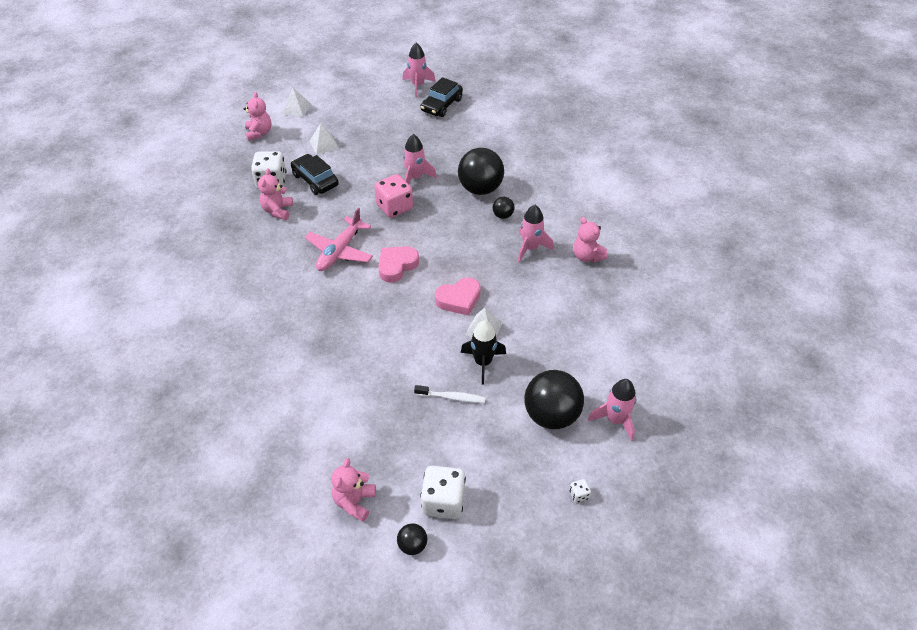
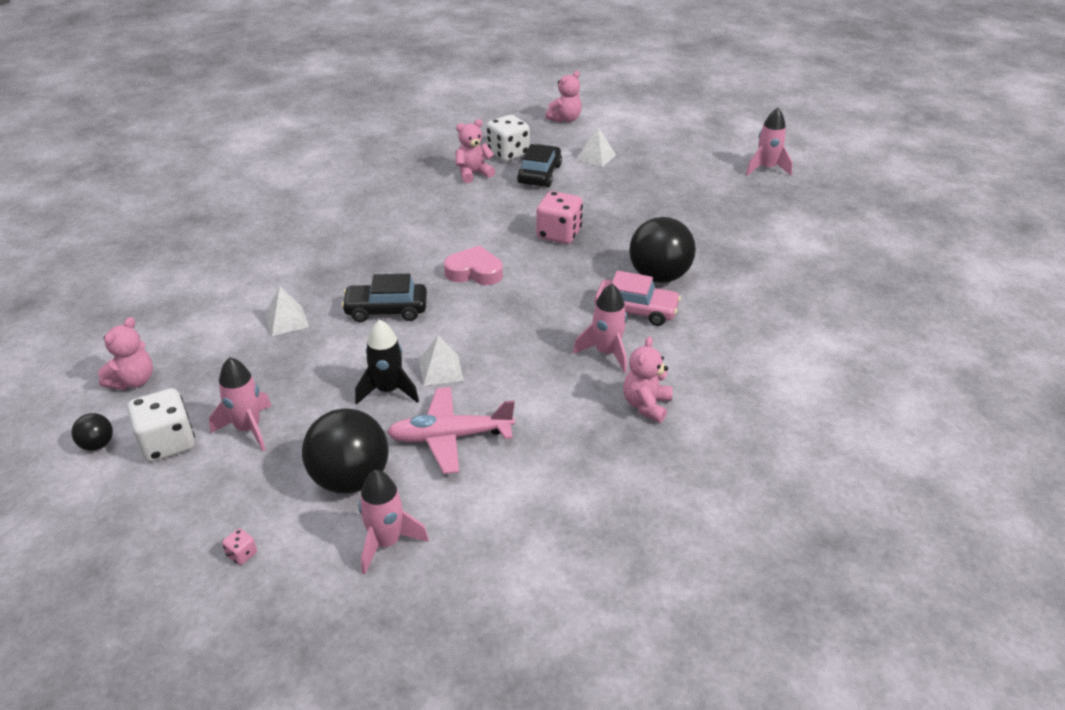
camera: 55 degrees right, 10 degrees down
white pyramid [282,87,311,117] -> white pyramid moved to [265,287,309,336]
pink plane [305,208,373,271] -> pink plane moved to [387,387,515,474]
pink teddy bear [331,458,376,522] -> pink teddy bear turned 135 degrees clockwise [98,317,153,390]
pink rocket [403,134,437,184] -> pink rocket moved to [209,357,271,451]
white toothbrush [414,385,486,403] -> none
black car [420,77,463,117] -> black car moved to [341,274,427,322]
pink heart [435,277,481,316] -> none
black ball [493,197,515,219] -> pink car [595,271,681,326]
white dice [569,479,591,503] -> pink dice [222,529,257,565]

